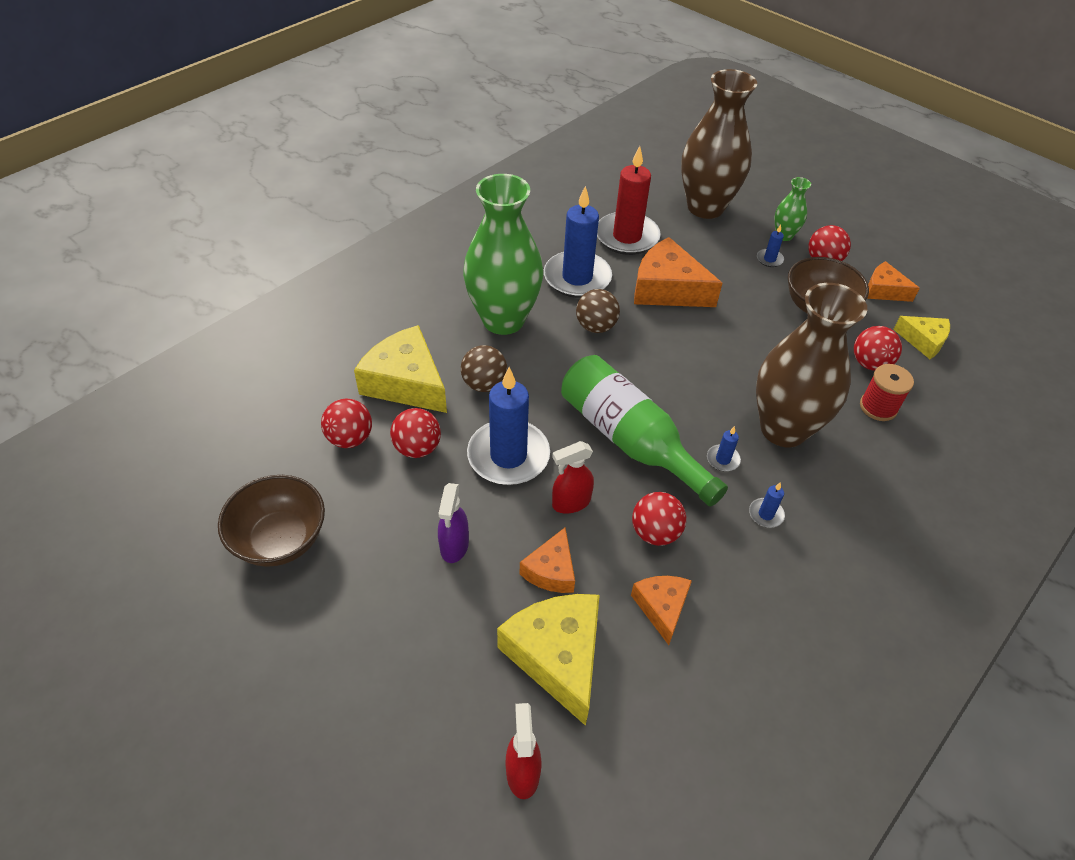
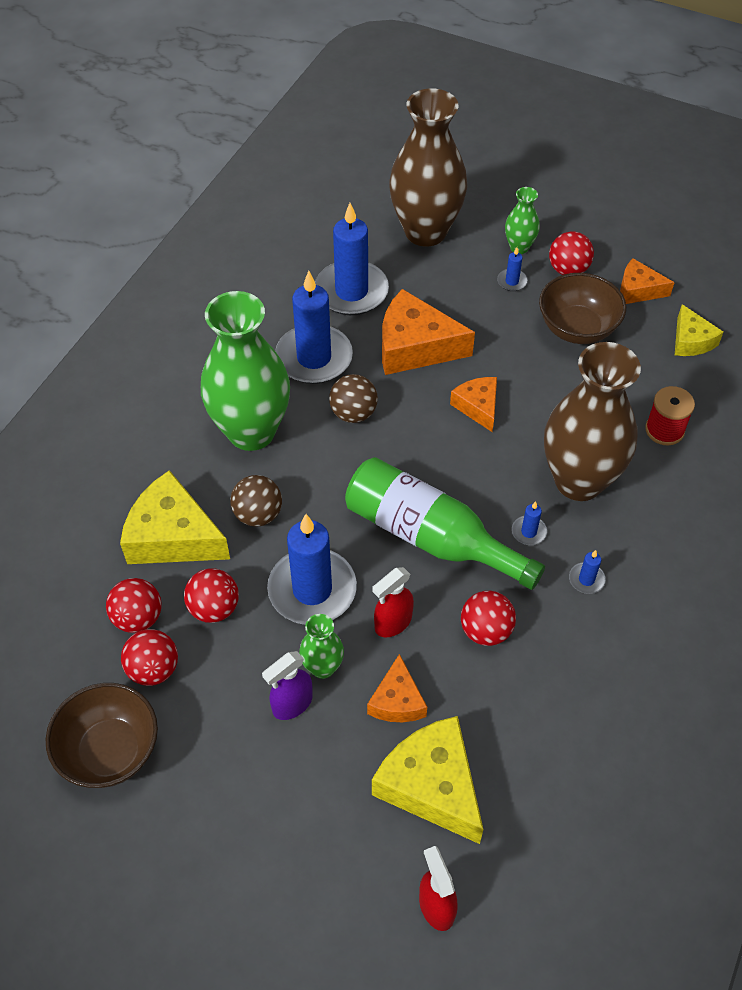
camera: 15 degrees left, 5 degrees up
purple spray bottle [438,483,469,563] -> purple spray bottle turned 60 degrees clockwise [262,651,313,720]
red candle [597,146,661,255] -> blue candle [315,203,389,315]
orange cheese [631,576,692,645] -> orange cheese moved to [450,377,497,432]
red ball [854,326,902,371] -> red ball moved to [121,629,178,686]
yellow cheese [893,316,950,359] -> yellow cheese turned 60 degrees clockwise [675,304,723,356]
none -> green vase [299,614,344,679]

